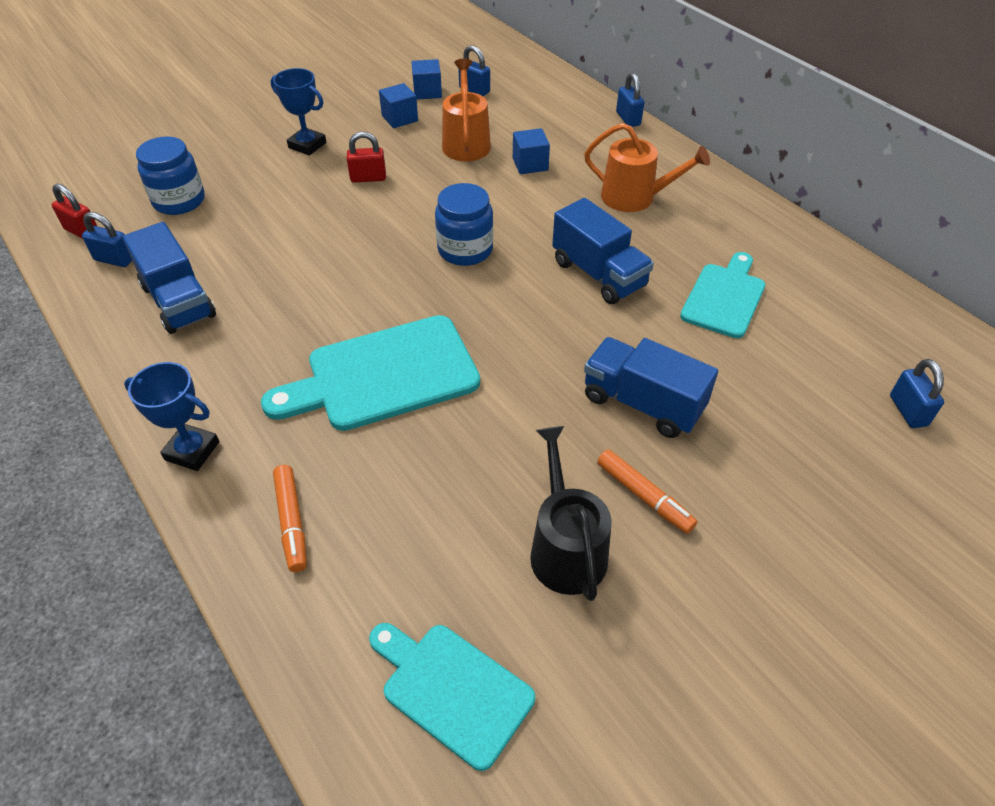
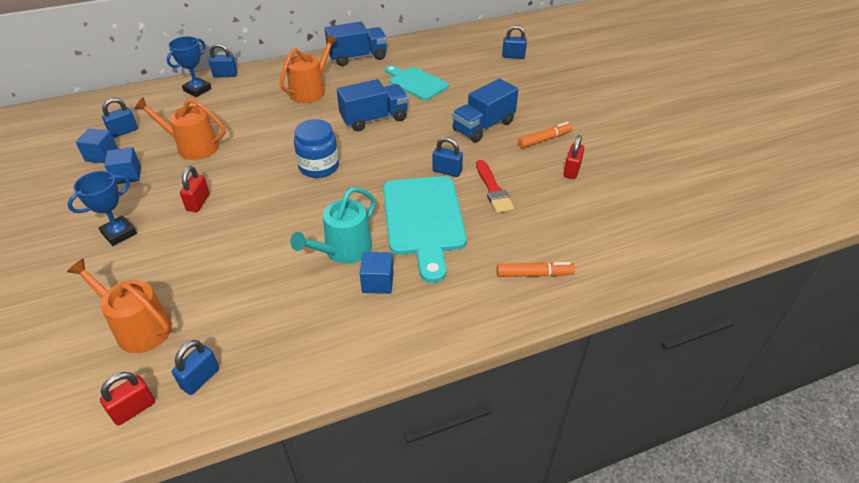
camera: 75 degrees left, 5 degrees down
blue truck [123,222,216,334] -> blue truck moved to [325,22,387,66]
blue trophy [124,362,219,471] -> blue trophy moved to [167,36,211,97]
blue jar [136,136,205,215] -> orange watering can [67,258,172,353]
turquoise cutting board [369,623,535,771] -> none
blue cube [513,128,550,174] -> blue cube moved to [360,252,394,294]
black watering can [530,426,612,601] -> red padlock [563,135,585,179]
none -> turquoise watering can [290,187,376,264]
none -> blue padlock [433,137,463,177]
none -> red brush [476,160,514,213]

